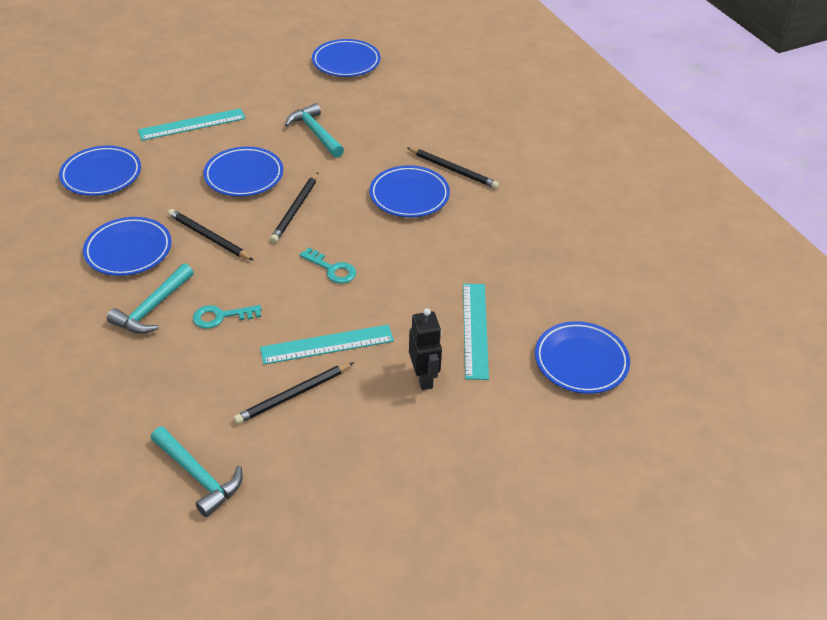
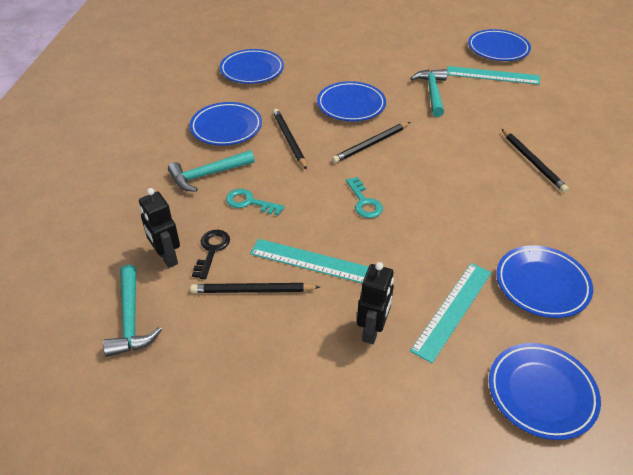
camera: 35 degrees right, 0 degrees up
turquoise ruler [138,108,245,141] -> turquoise ruler moved to [447,66,540,85]
blue plate [370,165,450,217] -> blue plate moved to [496,245,593,318]
none -> black robot [139,188,180,268]
none -> black key [192,230,230,279]

